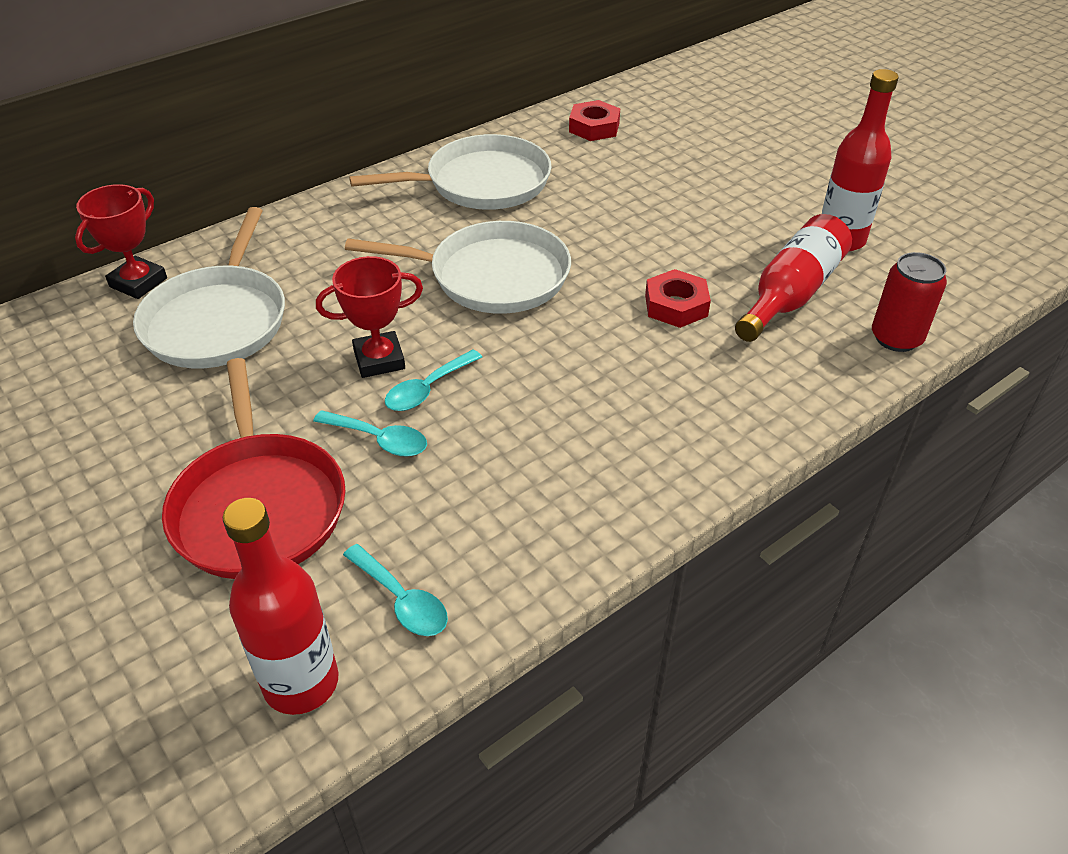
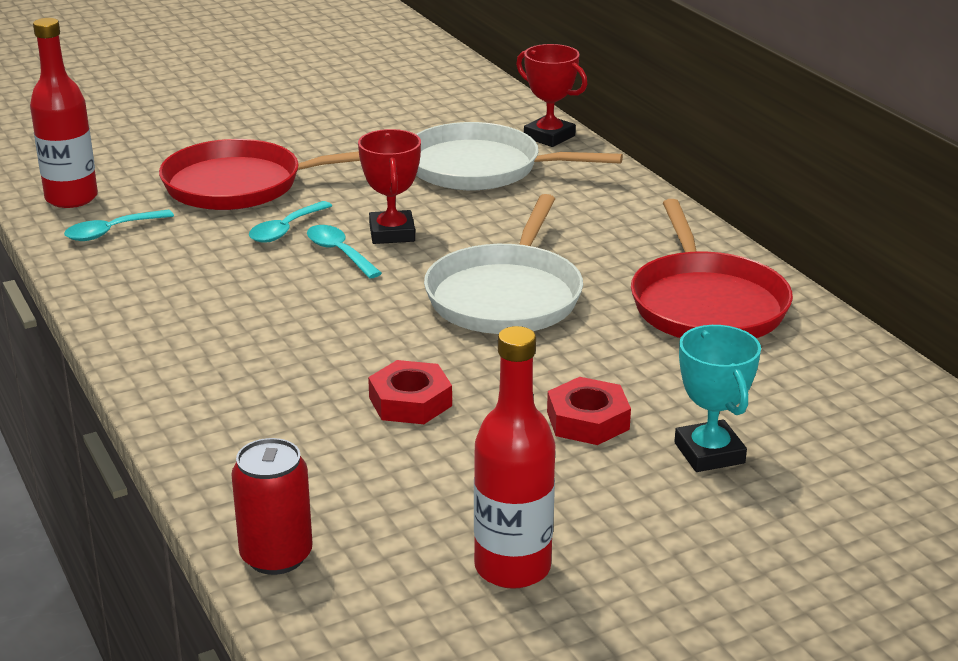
camera: 100 degrees right, 15 degrees down
white pan [349,134,552,210] -> red pan [631,199,793,338]
red nut [569,100,620,141] -> red nut moved to [547,377,631,445]
red bottle [735,214,852,342] -> none
none -> turquoise trophy [674,325,761,472]

